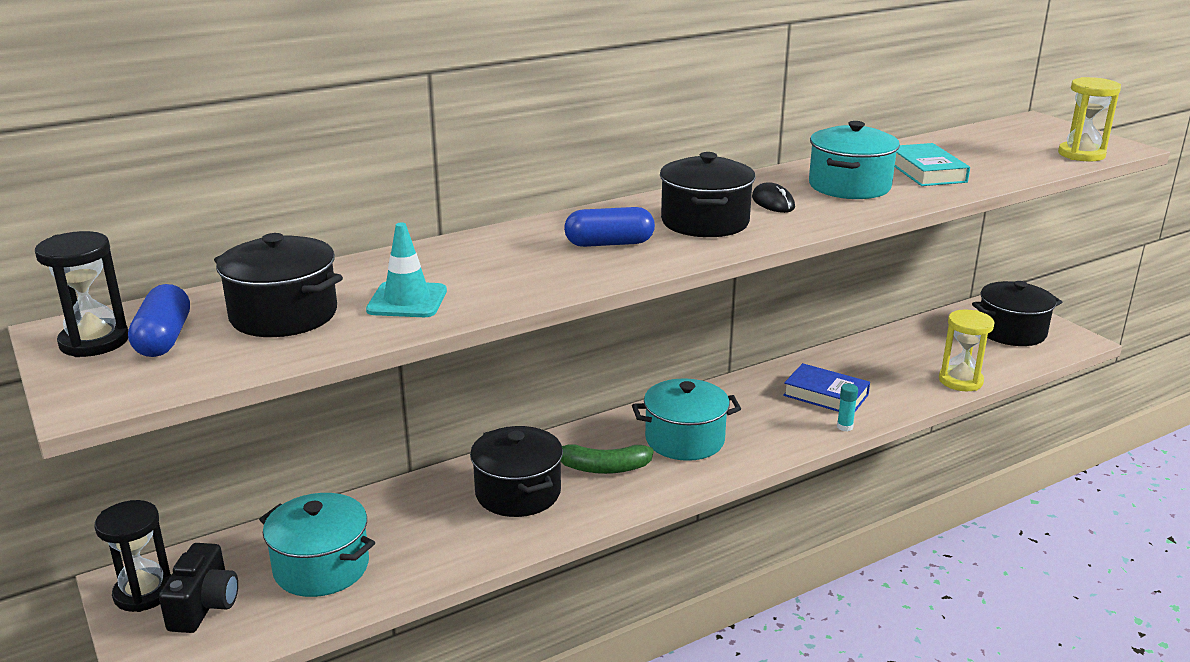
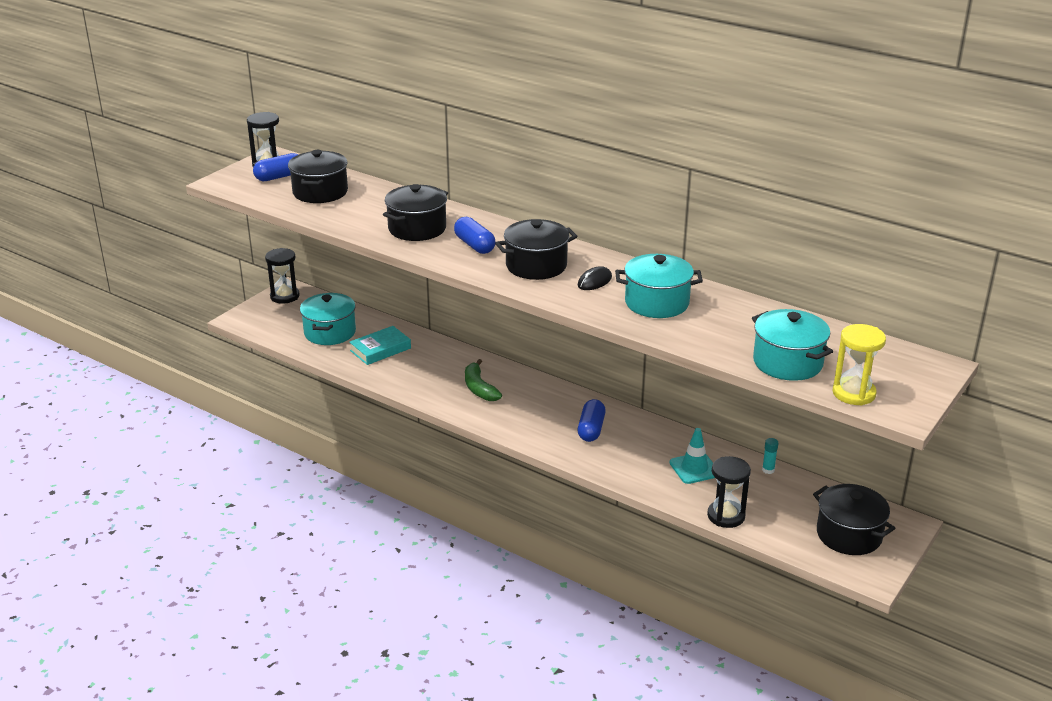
camera: 65 degrees right, 5 degrees up
black camera [159,543,238,633] -> none
turquoise traffic cone [366,223,447,317] -> turquoise traffic cone moved to [670,428,715,484]
black pot [470,426,563,517] -> black pot moved to [383,184,448,241]
turquoise pot [632,379,741,461] -> turquoise pot moved to [752,309,833,381]
blue book [783,363,870,412] -> none
turquoise glue stick [837,384,858,431] -> turquoise glue stick moved to [762,438,779,474]
turquoise book [895,143,970,186] -> turquoise book moved to [349,326,411,365]
yellow hourglass [939,310,995,391] -> black hourglass [707,456,751,528]
none -> blue capsule [578,399,606,442]

